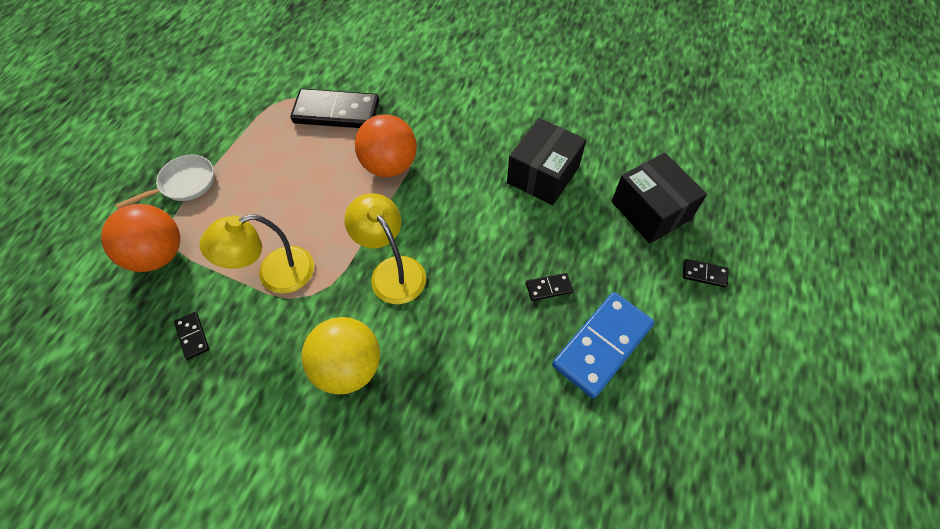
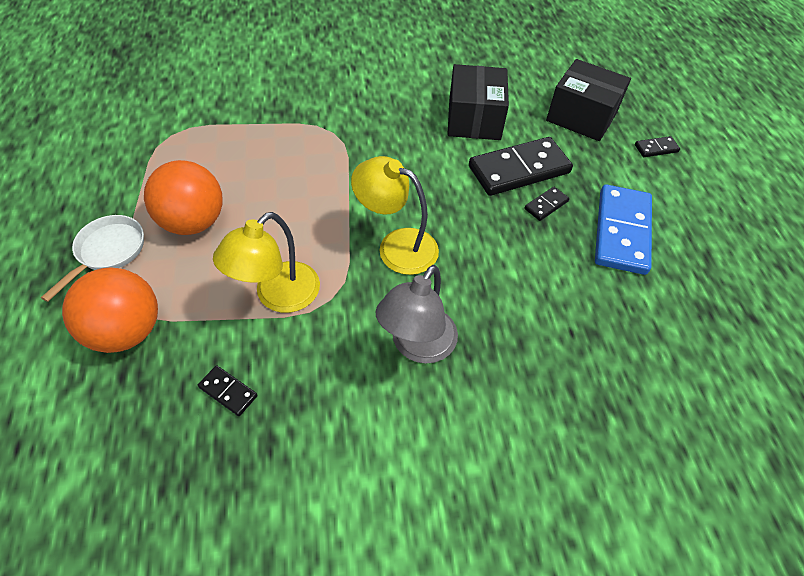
camera: 30 degrees left, 5 degrees down
black domino [291,89,379,128] -> black domino moved to [469,137,573,196]
yellow ball [301,317,380,395] -> grey lamp [375,265,458,364]
orange ball [355,114,417,177] -> orange ball moved to [144,160,223,235]

